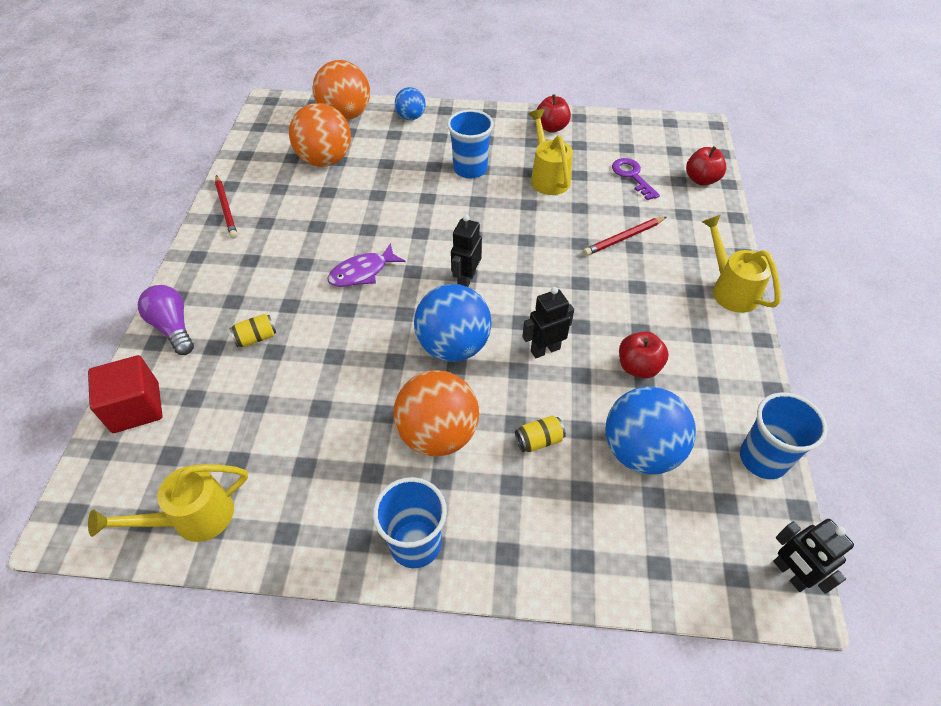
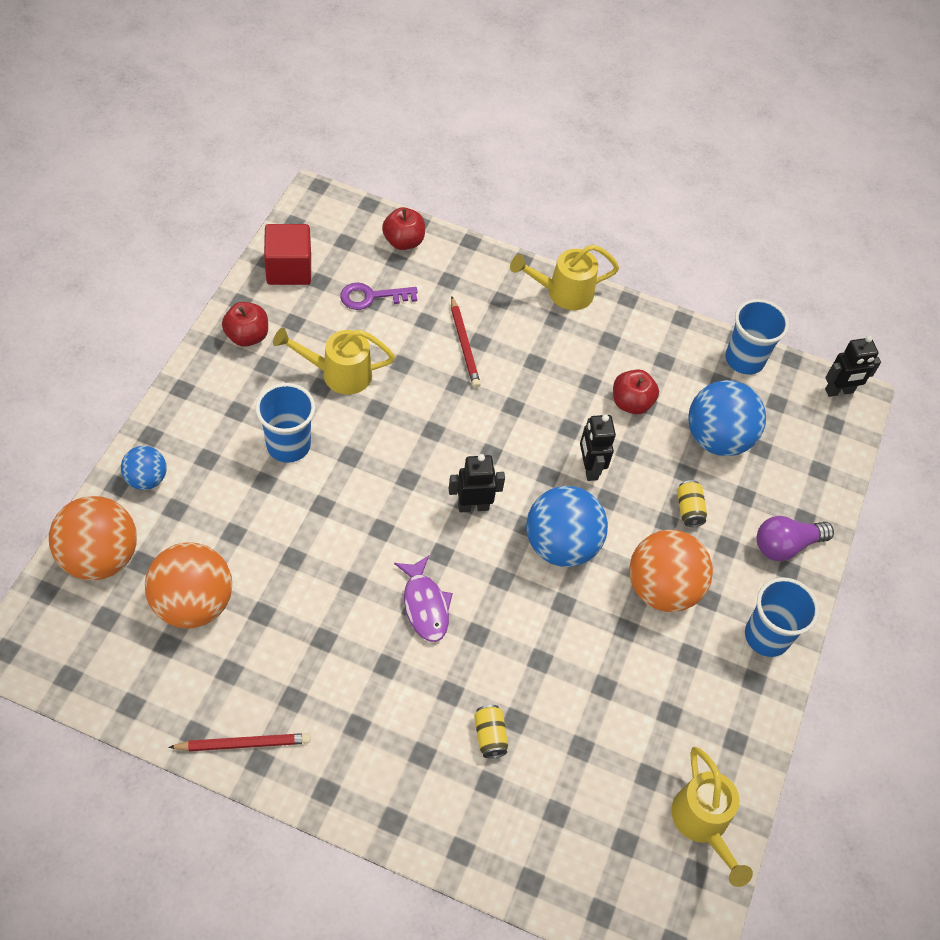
camera: 80 degrees left, 5 degrees up
red cube [88,355,163,433] -> red cube moved to [264,224,311,285]
purple light bulb [138,285,194,355] -> purple light bulb moved to [757,516,834,561]
black robot [451,215,482,287] -> black robot turned 135 degrees clockwise [449,454,505,512]

